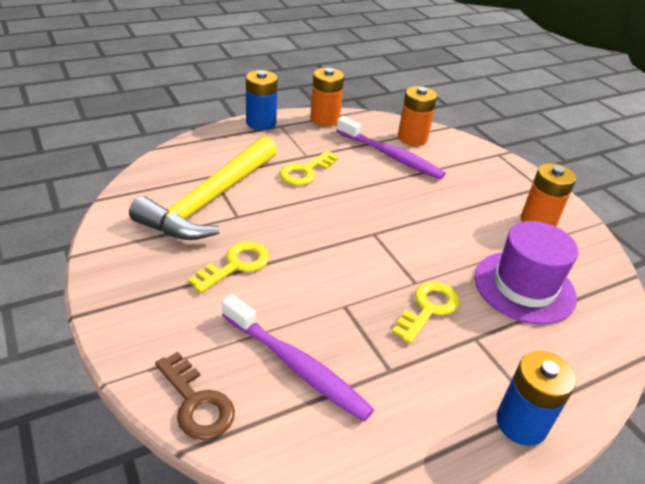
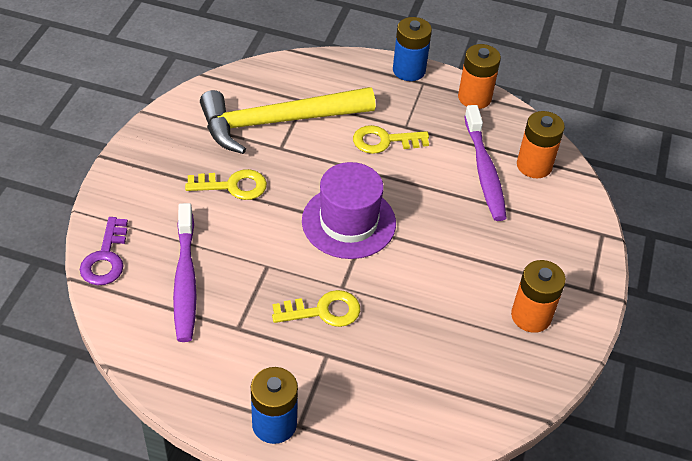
camera: 45 degrees right, 10 degrees up
brown key [155,352,235,440] -> purple key [80,217,128,285]
purple hat [475,221,578,325] -> purple hat moved to [302,162,396,259]

